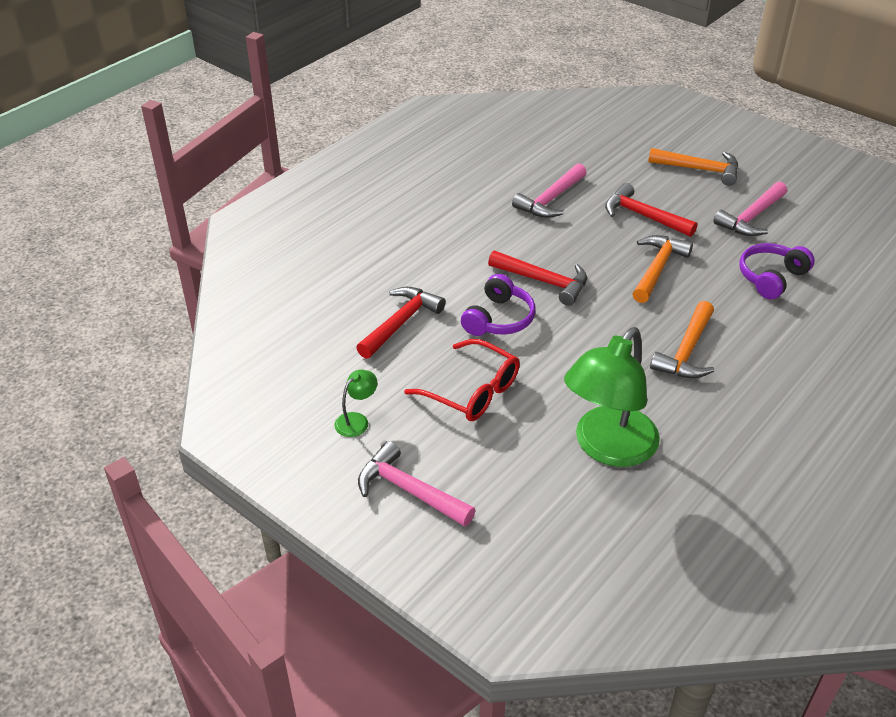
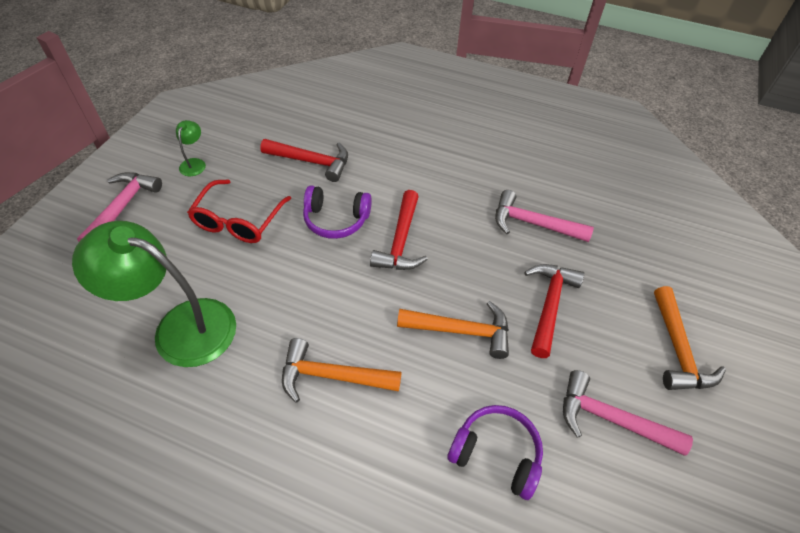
camera: 70 degrees right, 10 degrees up
green lamp [334,370,377,437] -> green lamp turned 105 degrees counterclockwise [176,120,206,176]

